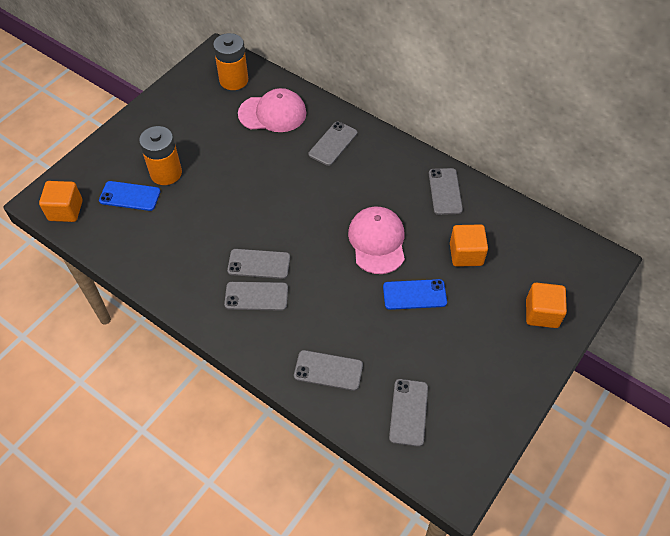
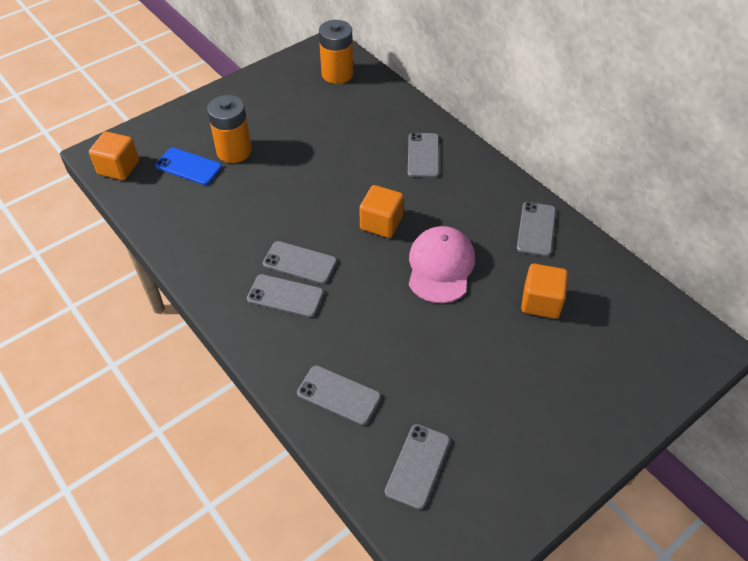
camera: 15 degrees right, 5 degrees down
pink cap [238,88,306,132] -> none
grey phone [309,122,357,166] -> grey phone turned 45 degrees counterclockwise [408,133,439,178]
blue phone [383,279,447,310] -> none
orange cube [526,283,567,328] -> orange cube moved to [359,185,404,238]

